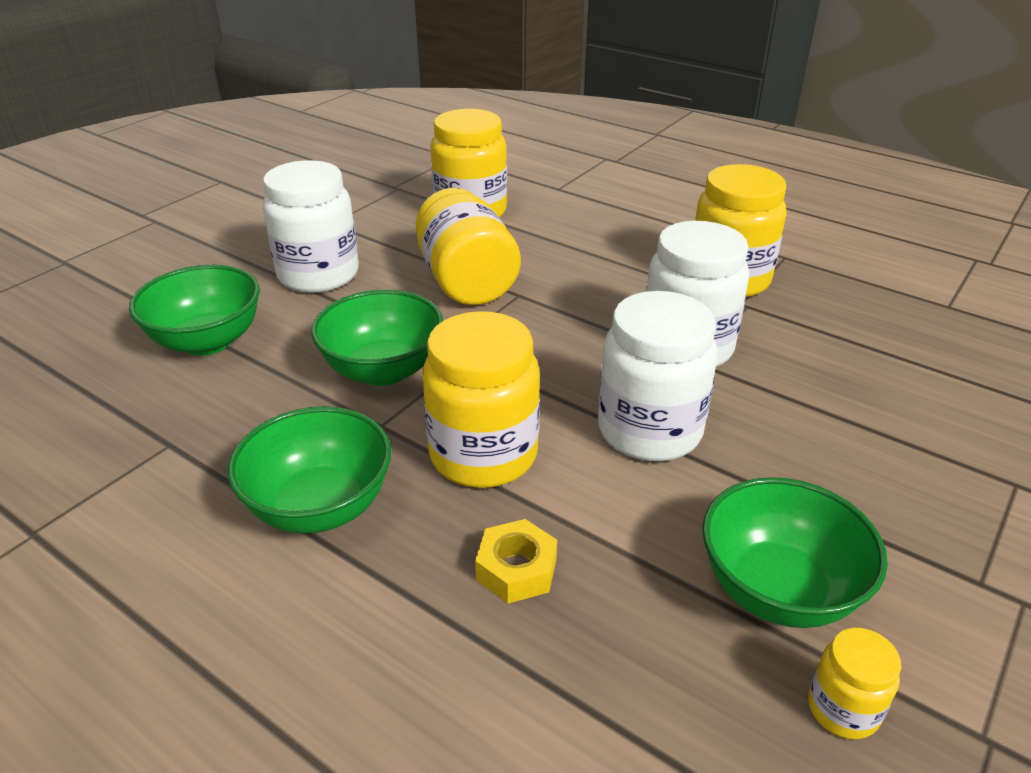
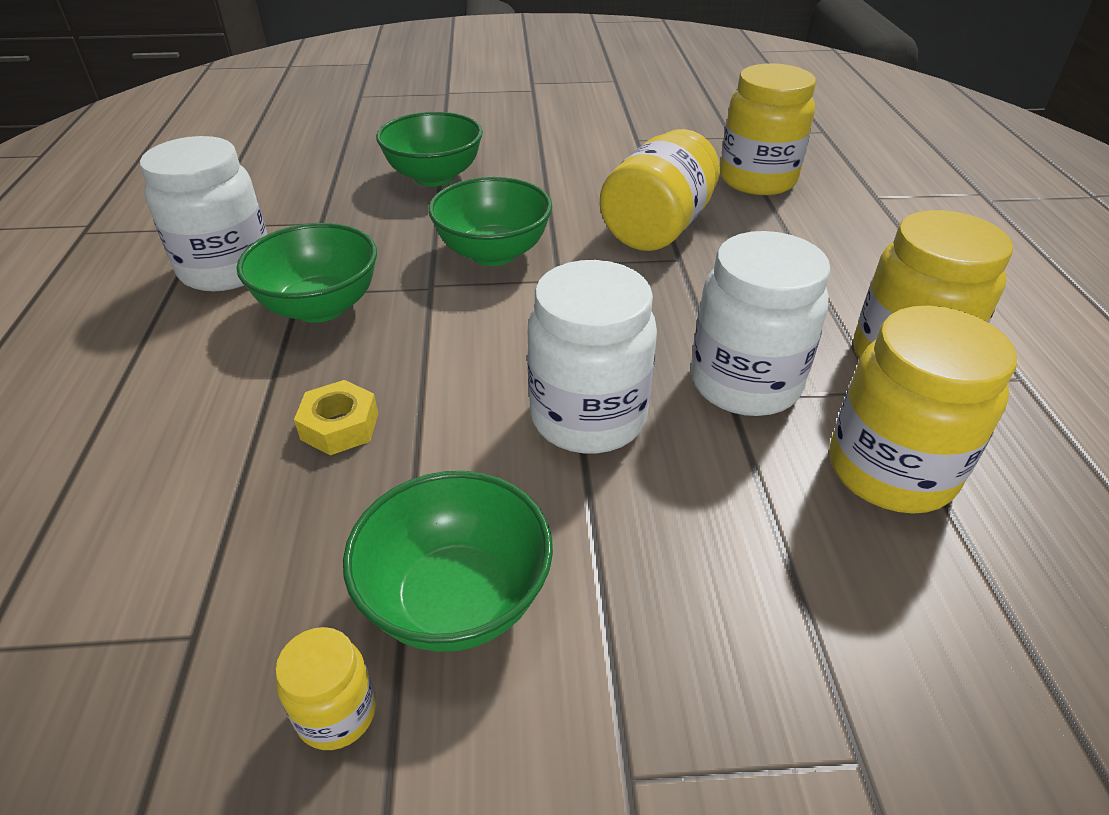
camera: 50 degrees right, 5 degrees up
white jar [263,160,359,293] -> white jar moved to [140,136,267,292]
yellow jar [423,311,540,488] -> yellow jar moved to [830,306,1017,514]

